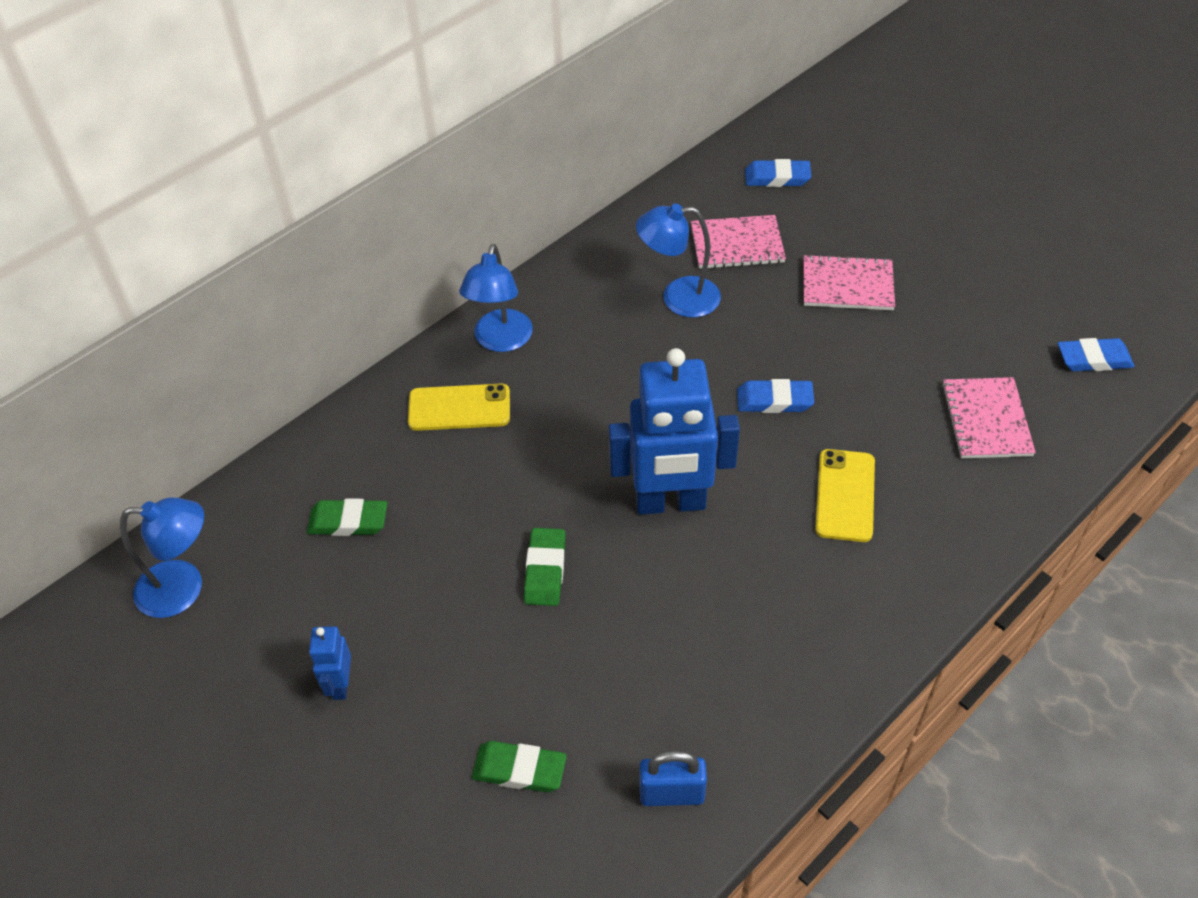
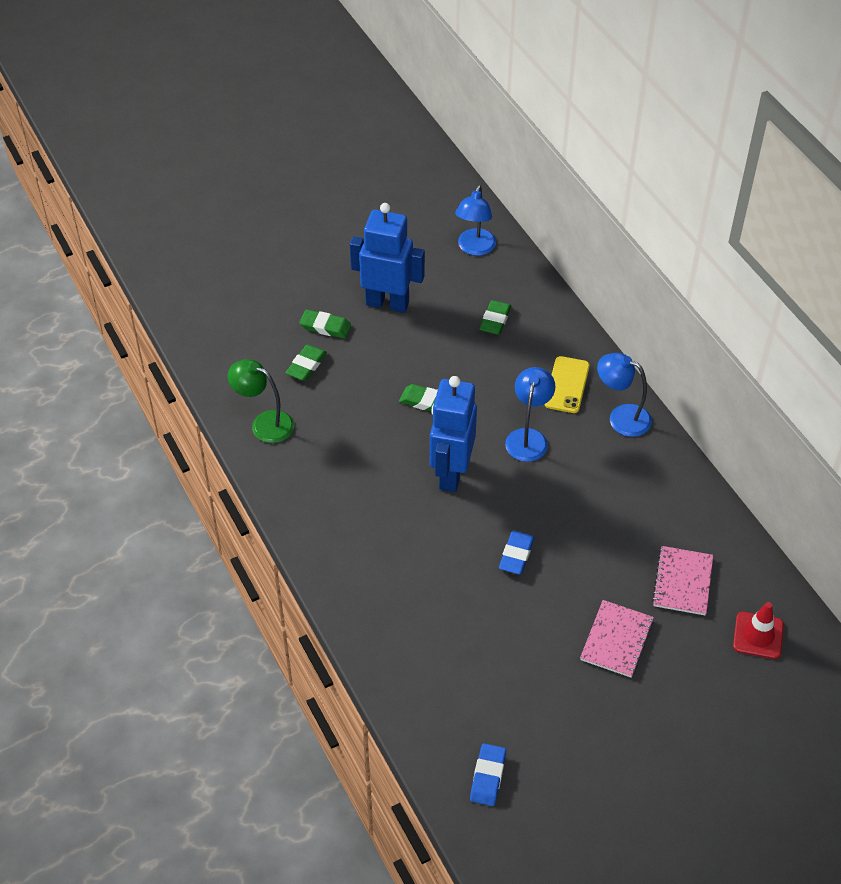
camera: 105 degrees right, 0 degrees up
blue robot [309,626,351,700] -> blue robot [350,203,425,313], size x2.23
blue lamp [636,204,721,318] -> blue lamp moved to [505,367,555,462]
blue padlock [640,751,707,806] -> green lamp [228,359,294,443]
blue eraser [745,159,811,187] -> red traffic cone [733,602,784,659]
yellow phone [815,449,875,542] -> none
pink notebook [942,377,1036,458] -> none
none -> green eraser [300,309,351,339]

